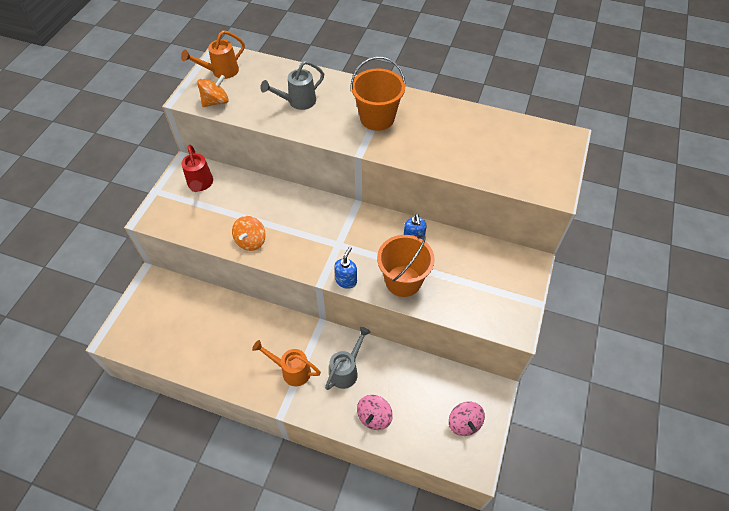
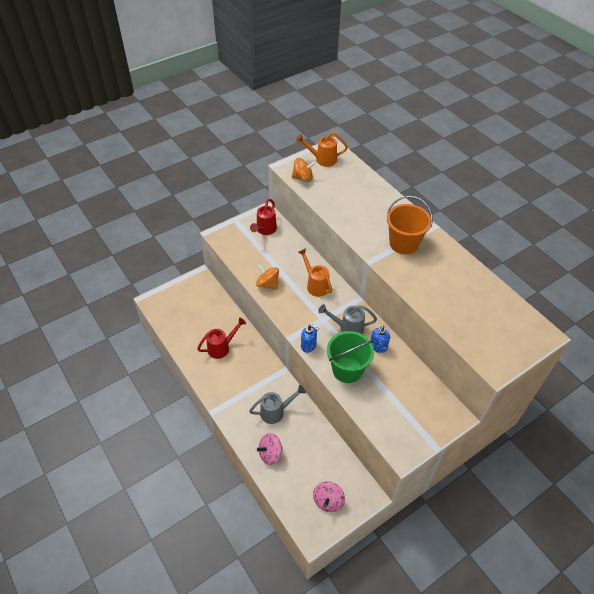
camera: 35 degrees right, 5 degrees down
orange spinning top [232,216,266,251] -> orange spinning top turned 75 degrees clockwise [256,265,279,290]
orange watering can [252,340,321,386] -> orange watering can moved to [298,248,332,297]
grey watering can [260,61,324,110] -> grey watering can moved to [318,304,377,334]
blue soap dispenser [334,247,357,289] -> blue soap dispenser turned 60 degrees clockwise [301,324,319,353]
orange bucket [377,234,435,297] -> green bucket [327,331,374,383]
none -> red watering can [197,318,246,359]

